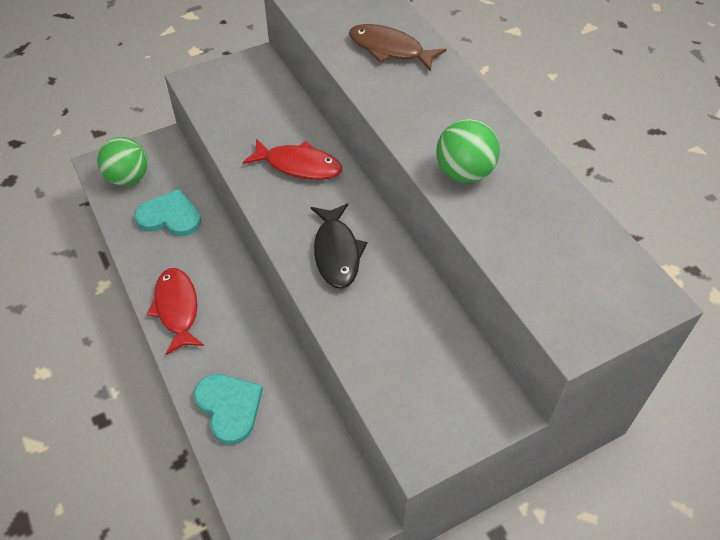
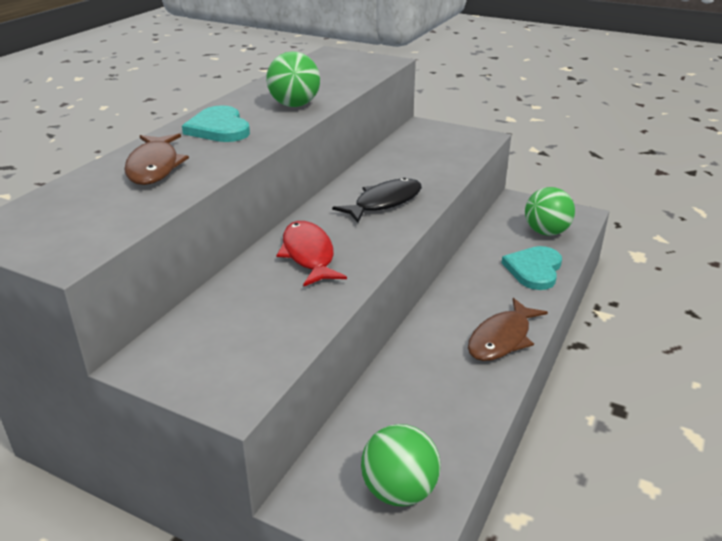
camera: 125 degrees left, 20 degrees down
turquoise heart [134,189,201,236] -> turquoise heart moved to [182,105,250,142]
red fish [147,268,204,355] -> brown fish [468,298,548,361]
none -> green ball [525,187,575,236]

